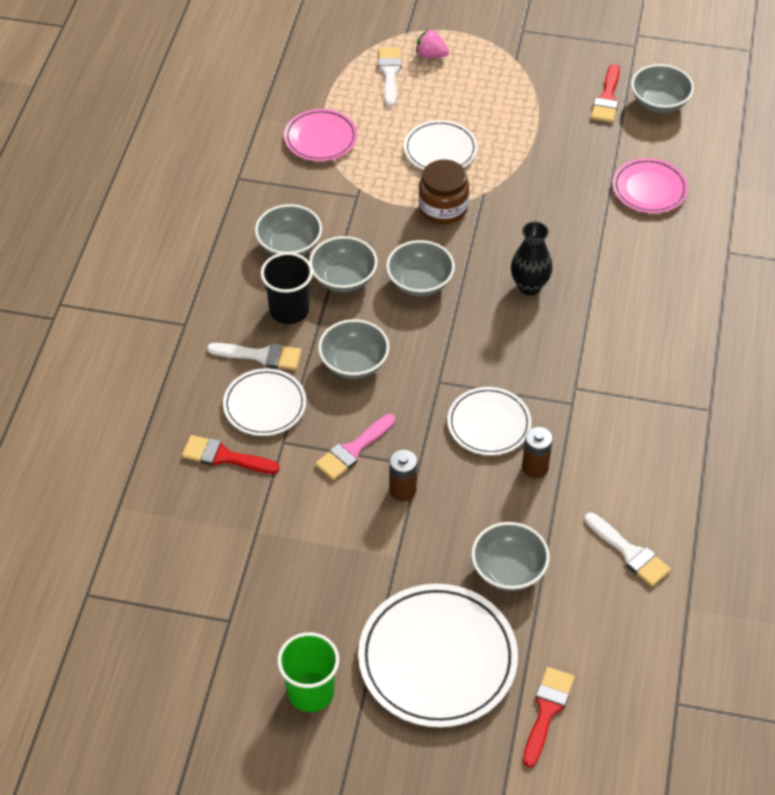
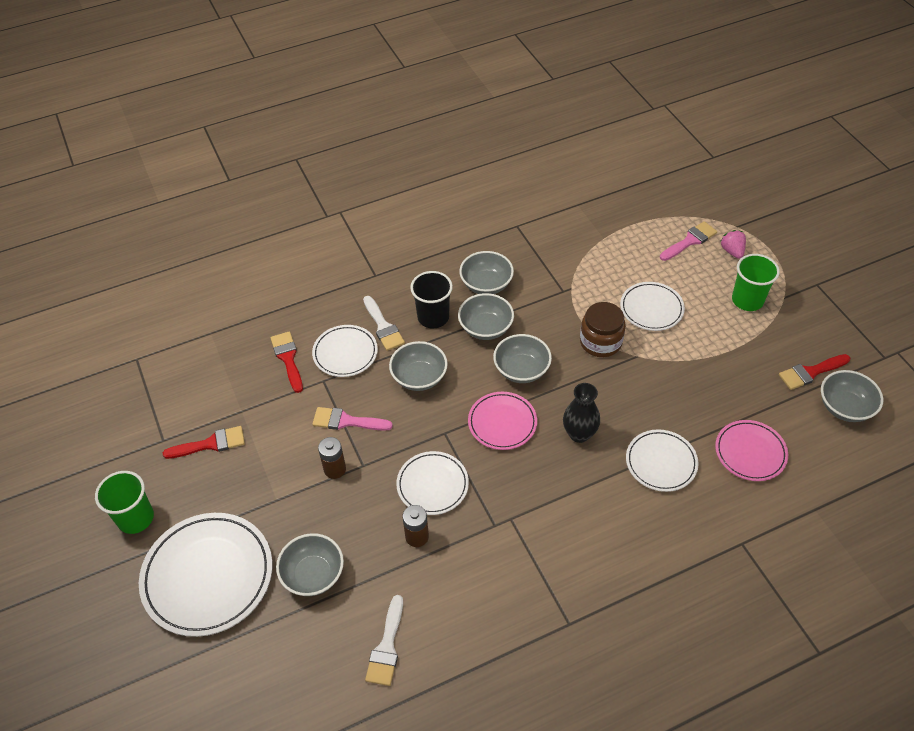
camera: 55 degrees right, 0 degrees up
pink plate [284,109,357,161] -> pink plate moved to [468,392,537,450]
white brush [378,48,402,107] -> pink brush [660,221,717,261]
red brush [523,667,575,768] -> red brush moved to [163,426,245,459]
none -> white plate [626,429,699,492]
none -> green cup [732,254,780,311]

